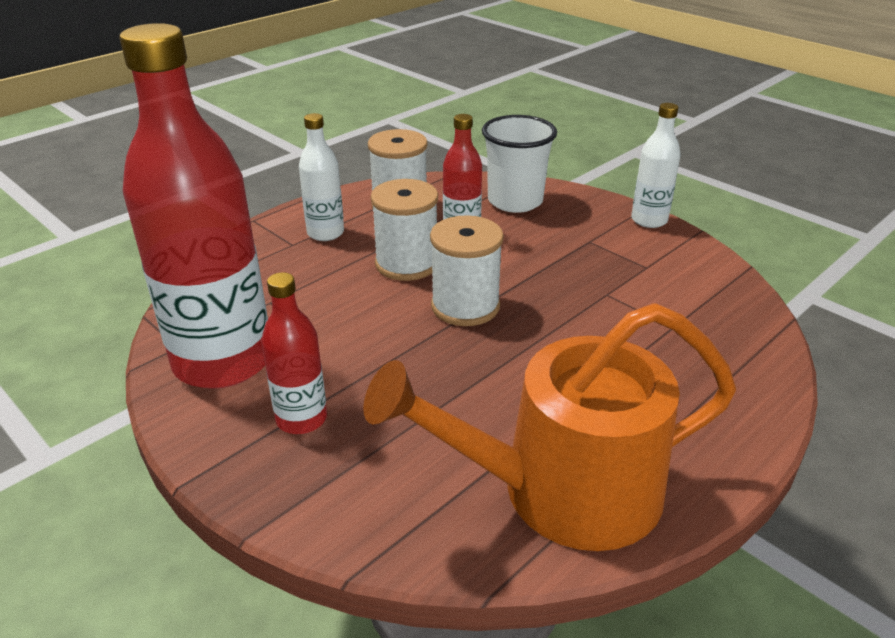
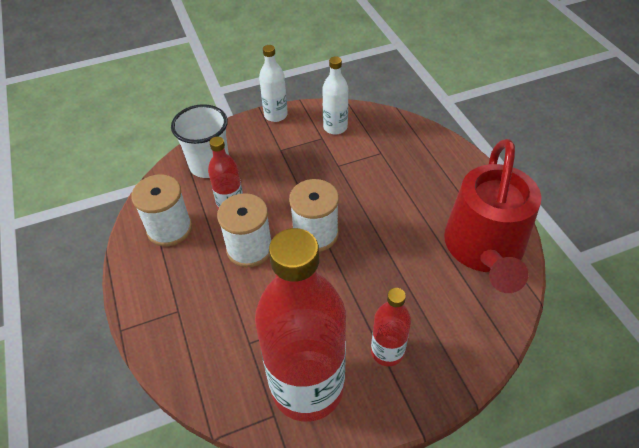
camera: 65 degrees left, 15 degrees up
white bottle [299,113,344,241] -> white bottle moved to [322,56,348,135]
orange watering can [363,303,736,551] -> red watering can [444,139,541,293]

